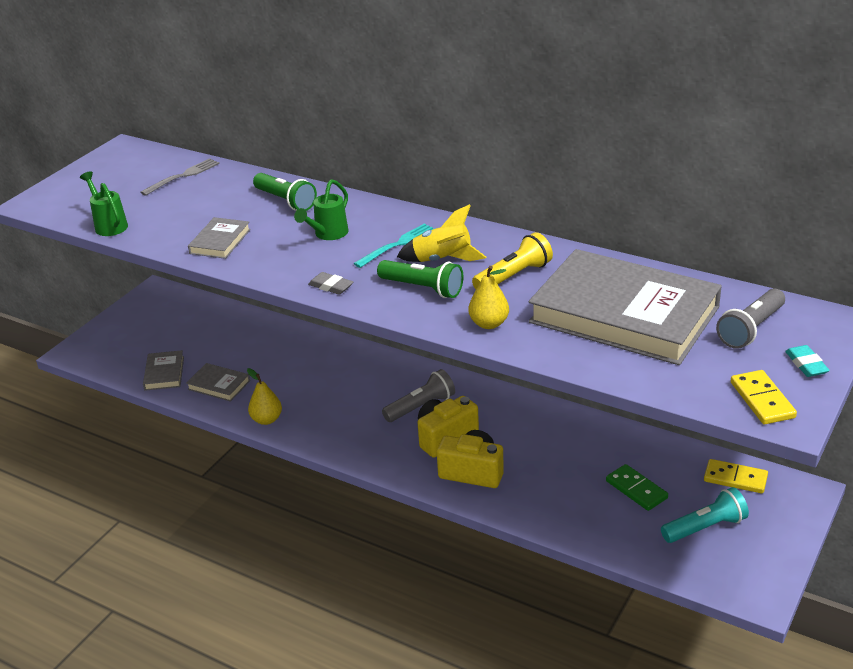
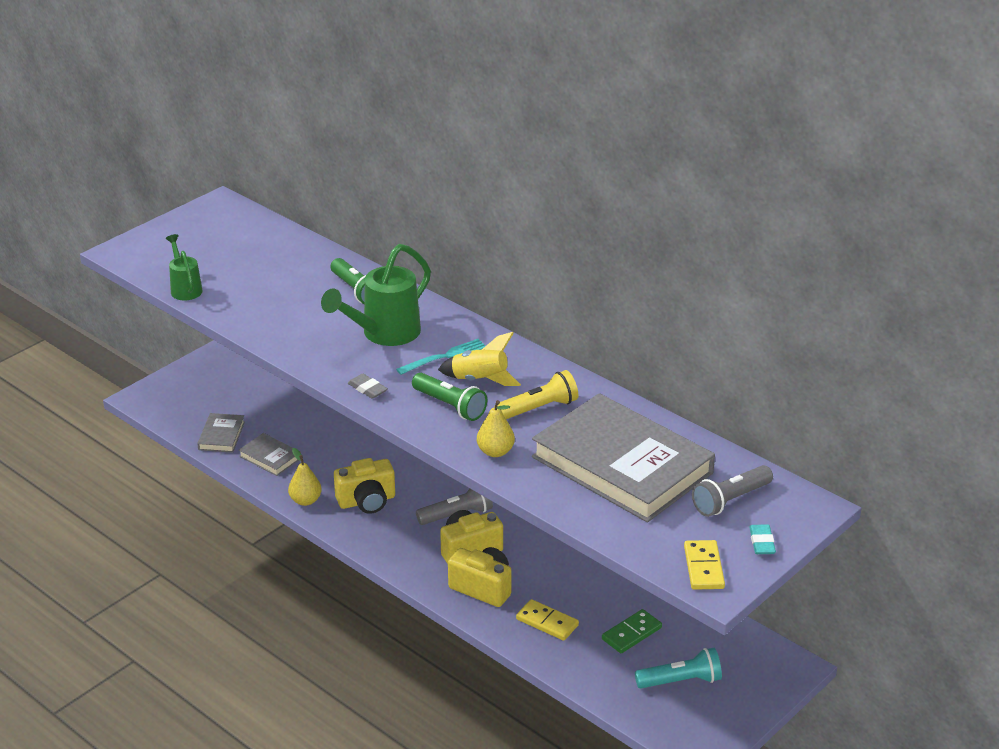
camera: 10 degrees right, 0 degrees up
grey fork [141,158,219,196] -> none
grey book [188,217,251,259] -> none
green watering can [294,179,348,240] -> green watering can [321,244,431,346], size x1.76
green domino [606,464,668,511] -> green domino turned 75 degrees clockwise [602,609,662,653]
yellow domino [704,459,768,493] -> yellow domino moved to [516,599,579,641]
none -> yellow camera [334,458,395,514]

